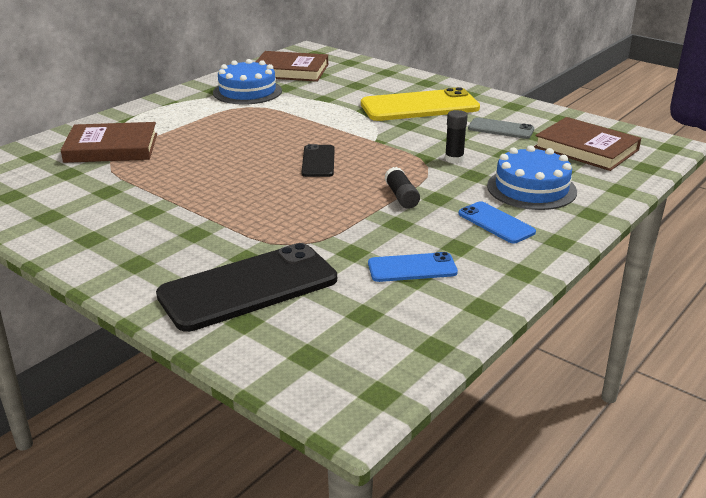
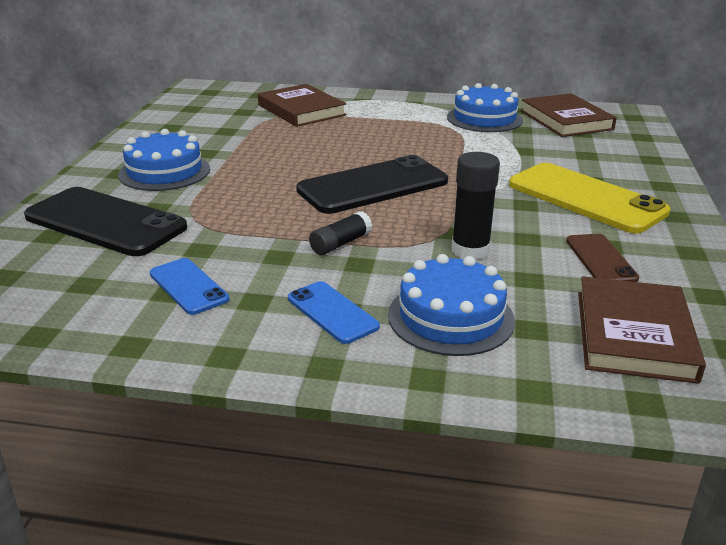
camera: 60 degrees right, 0 degrees up
black phone [301,144,335,177] -> black phone [296,155,448,214], size x1.92
black glue stick [445,110,468,163] -> black glue stick [452,152,500,260], size x1.52
blue phone [458,201,536,243] -> blue phone turned 60 degrees counterclockwise [288,281,380,344]
grey phone [468,117,534,139] -> brown phone [566,234,639,282]
none -> blue cake [118,129,210,191]

